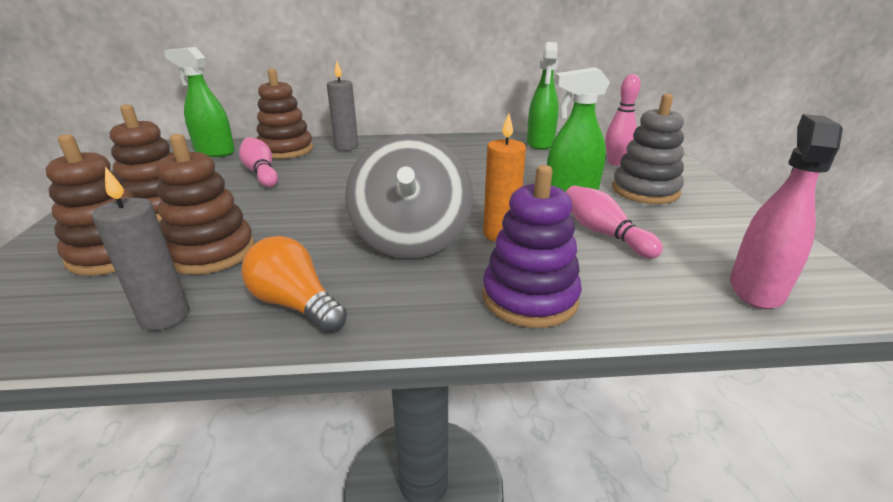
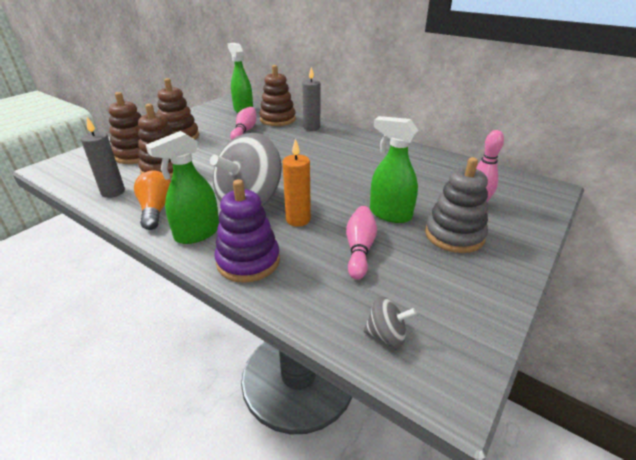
camera: 40 degrees right, 5 degrees up
green spray bottle [527,42,559,150] -> green spray bottle moved to [146,131,219,244]
pink spray bottle [730,114,843,309] -> grey spinning top [363,296,417,347]

